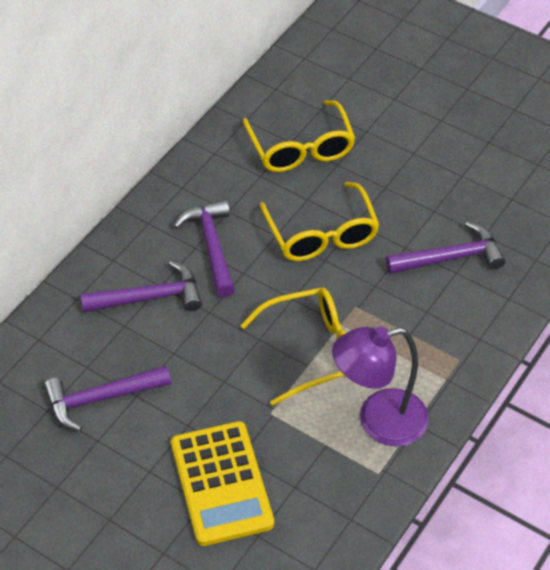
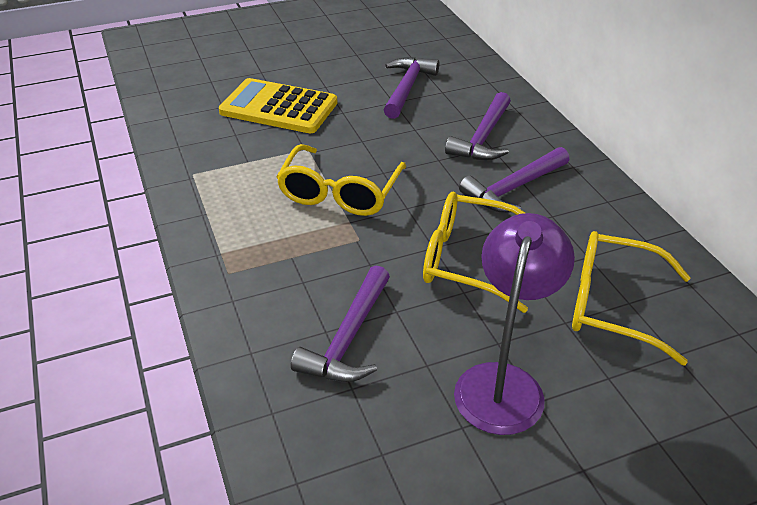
camera: 125 degrees right, 10 degrees down
purple hammer [174,199,235,297] -> purple hammer turned 120 degrees clockwise [459,147,569,213]
purple lamp [332,326,429,446] -> purple lamp moved to [454,213,575,435]

